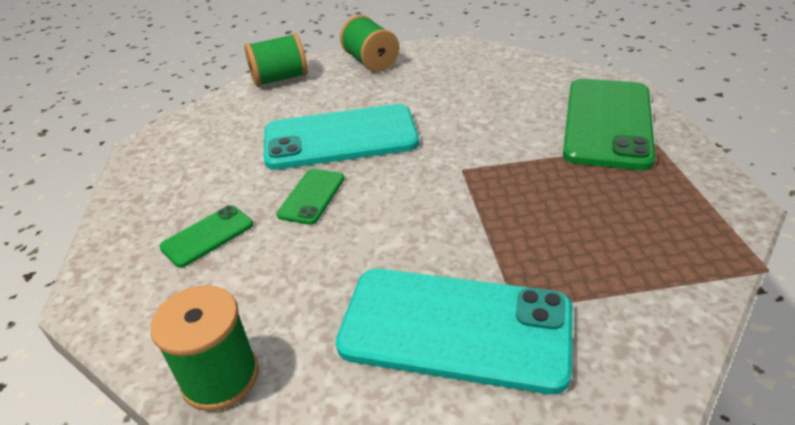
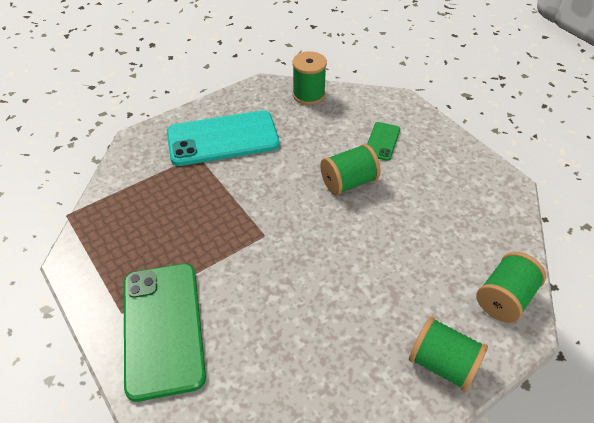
camera: 150 degrees right, 10 degrees up
turquoise phone [264,104,419,169] -> none
green phone [277,169,345,225] -> green spool [320,144,381,195]

